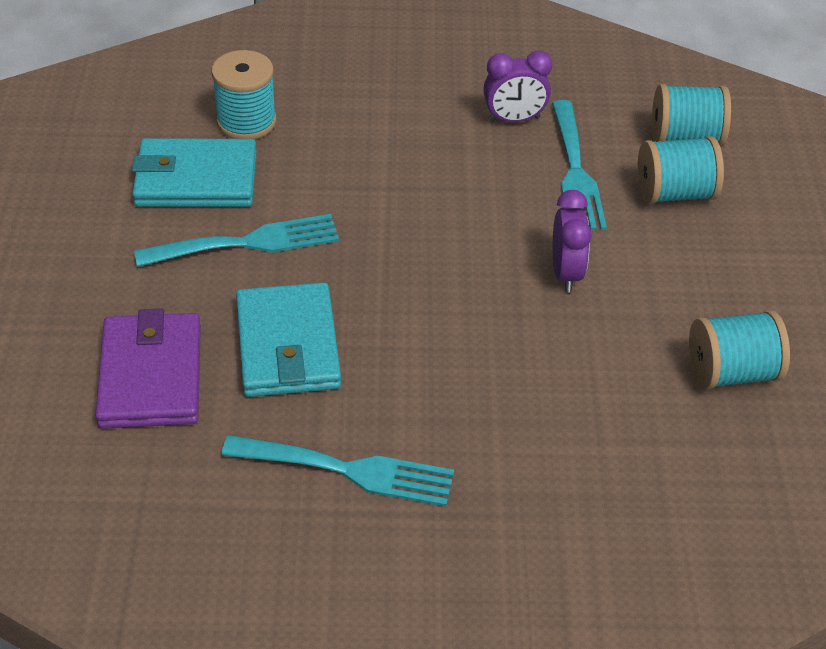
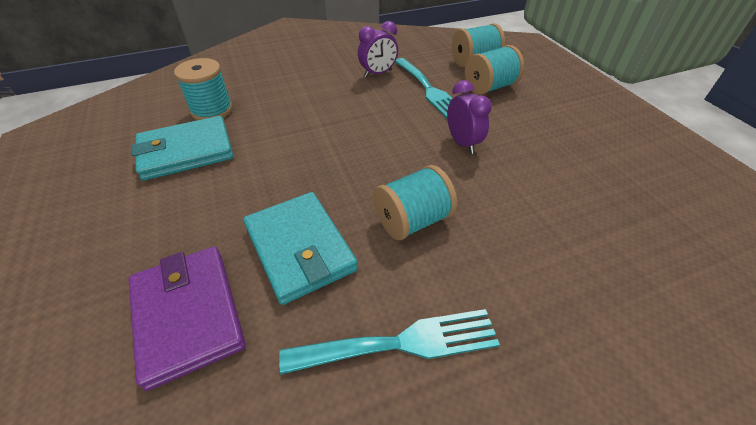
camera: 20 degrees left, 0 degrees up
turquoise fork [134,214,339,267] -> none
turquoise spool [689,310,790,389] -> turquoise spool moved to [373,165,457,240]

